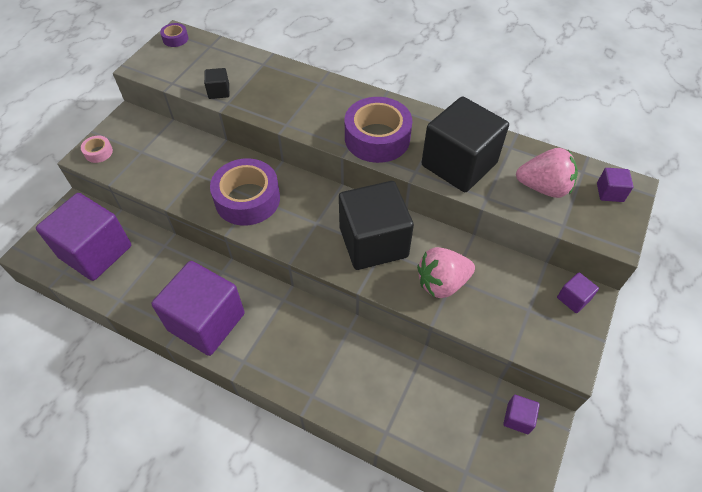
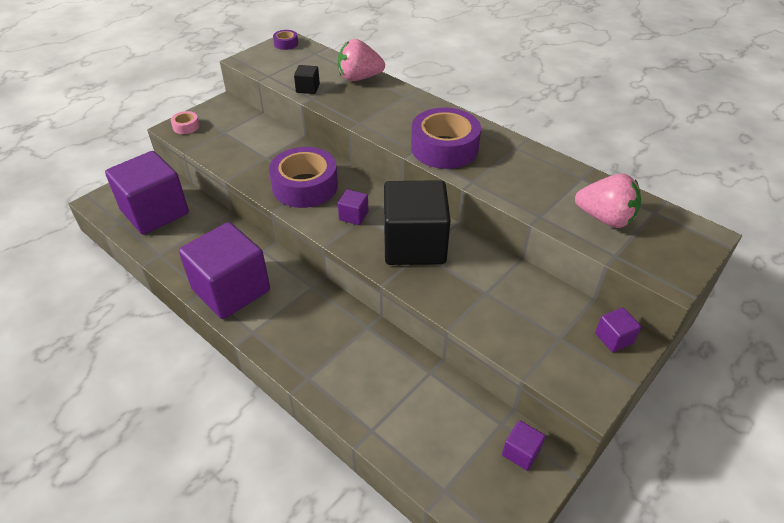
camera: 15 degrees right, 10 degrees down
pink strawberry [417,247,475,298] -> pink strawberry moved to [338,39,385,81]
black cube [421,96,509,192] -> none
purple cube [597,168,633,202] -> purple cube moved to [338,189,368,225]

